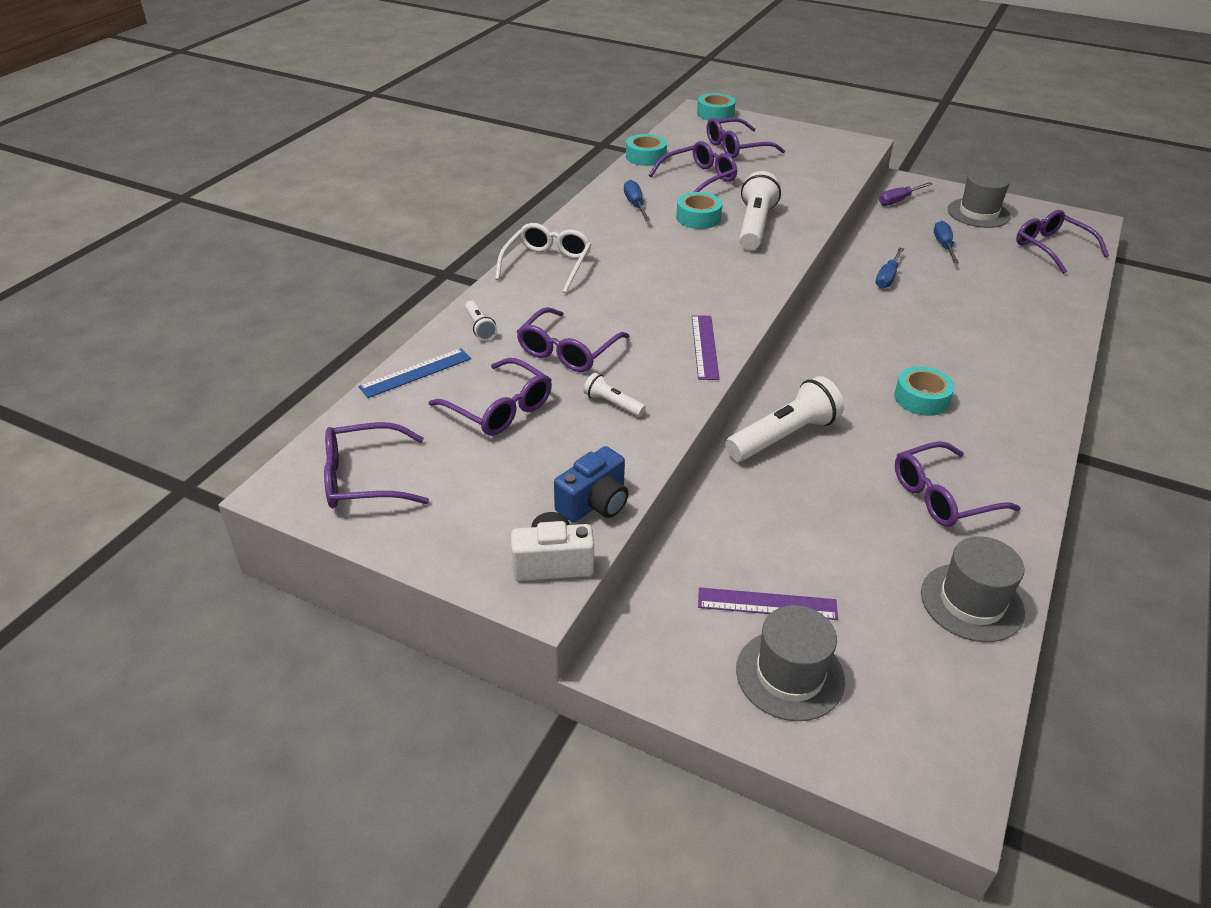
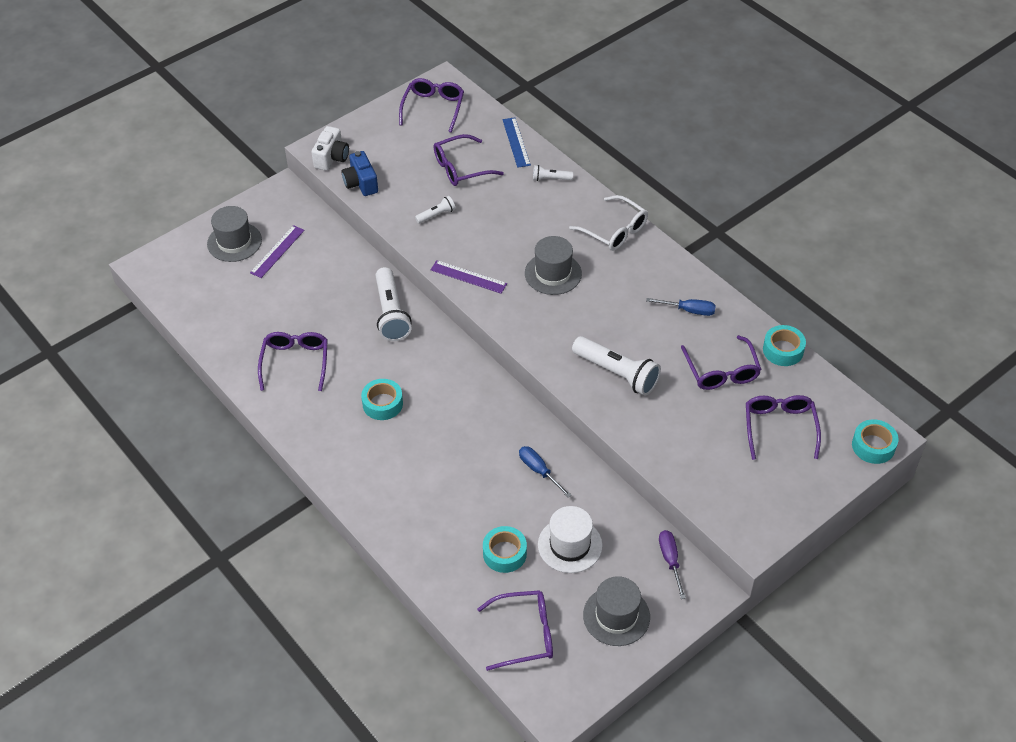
camera: 115 degrees right, 10 degrees up
purple glasses [517,307,630,372] -> none
turquoise tape [676,192,723,229] -> turquoise tape moved to [483,526,527,573]
grey hat [921,536,1025,642] -> grey hat moved to [525,236,582,295]
blue screwdriver [934,221,959,263] -> white hat [538,506,603,573]

